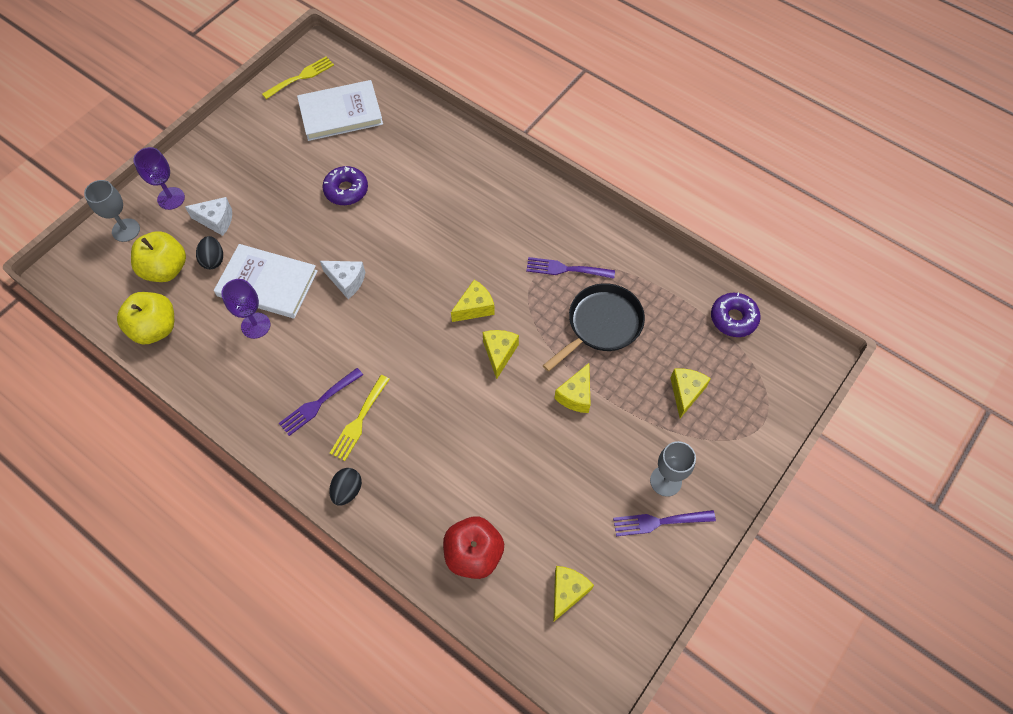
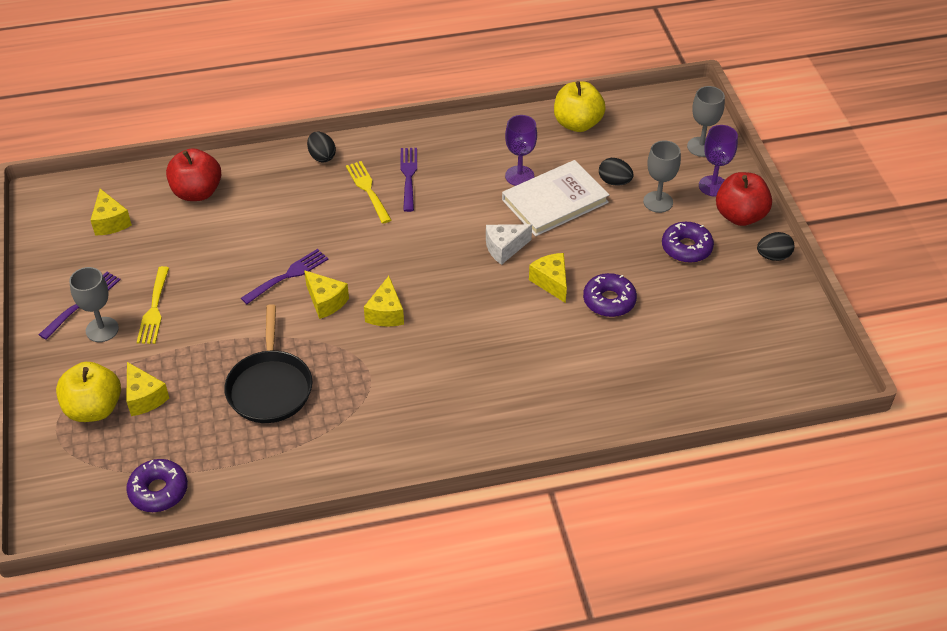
camera: 130 degrees right, 15 degrees down
yellow apple [131,231,186,282] -> yellow apple moved to [56,362,121,422]
white cheese [185,197,232,236] -> grey goblet [643,140,681,213]
yellow fork [262,57,334,99] -> yellow fork moved to [137,266,169,344]
white book [297,80,383,141] -> none
purple fork [526,257,615,279] -> purple fork moved to [241,249,328,304]
yellow cheese [554,363,591,413] -> yellow cheese moved to [529,253,567,303]
none -> purple donut [662,222,714,263]
none -> red apple [716,172,772,226]
none -> black egg [757,232,794,261]

